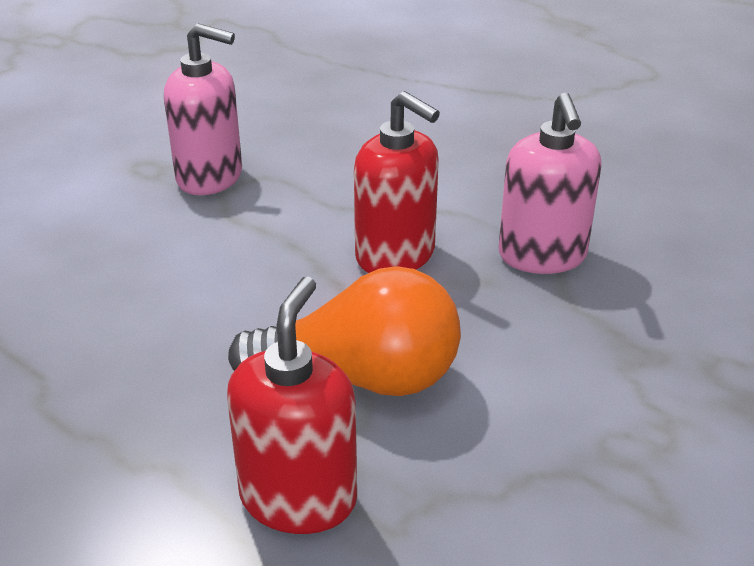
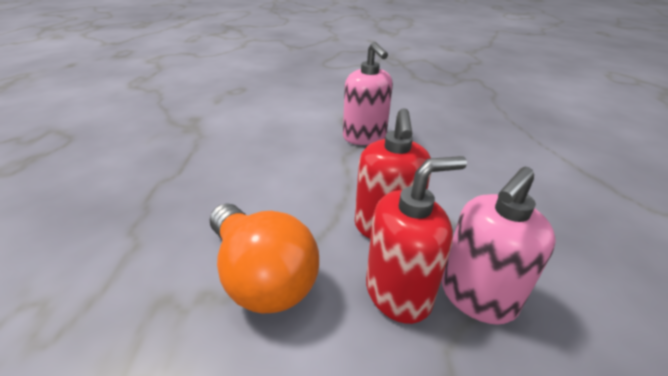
camera: 50 degrees right, 0 degrees up
red soap dispenser [227,277,357,534] -> red soap dispenser moved to [366,156,467,324]

